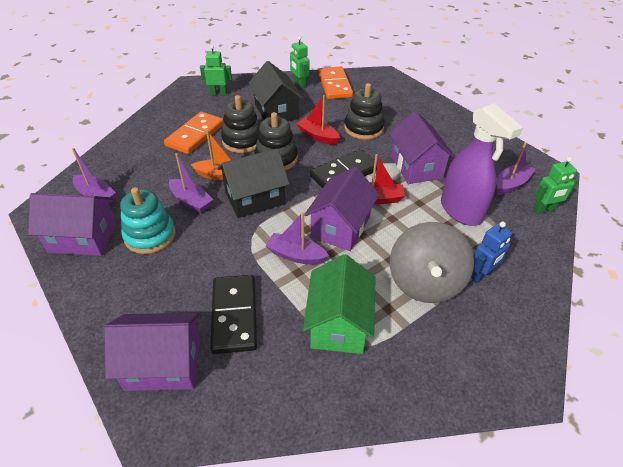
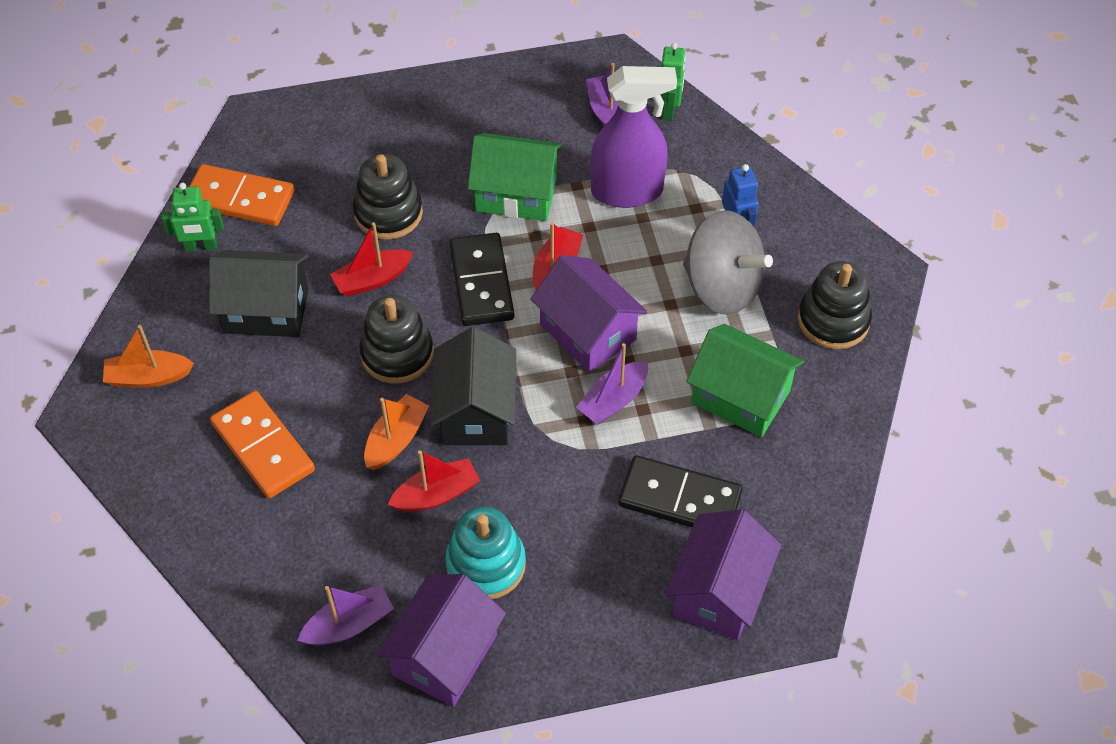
camera: 65 degrees left, 10 degrees up
purple boat [169,153,214,213] -> red boat [388,450,480,512]
green robot [200,45,232,95] -> orange boat [103,325,194,388]
black stacking toy [221,95,260,153] -> black stacking toy moved to [798,261,872,349]
purple house [389,111,455,184] -> green house [468,133,563,221]

